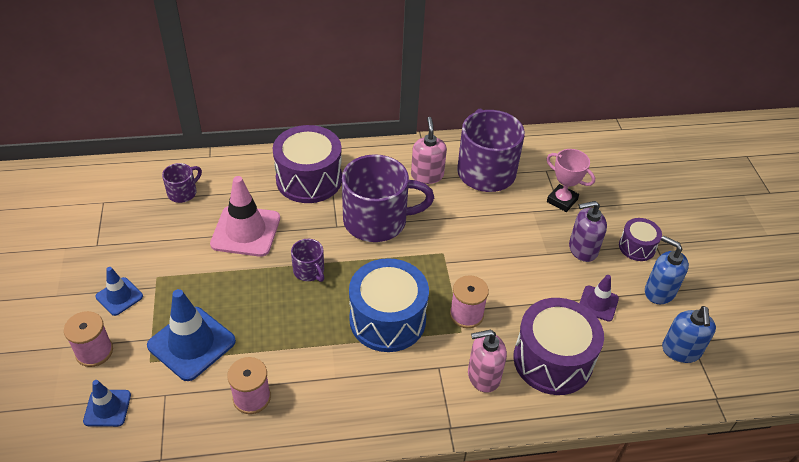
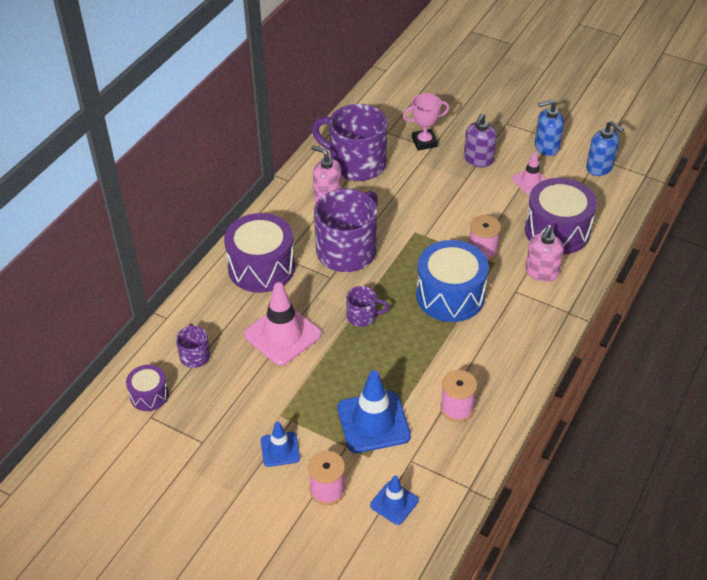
camera: 50 degrees left, 0 degrees up
purple traffic cone [580,275,619,321] -> pink traffic cone [512,153,547,194]
purple drum [619,218,662,261] -> purple drum moved to [126,365,169,411]

